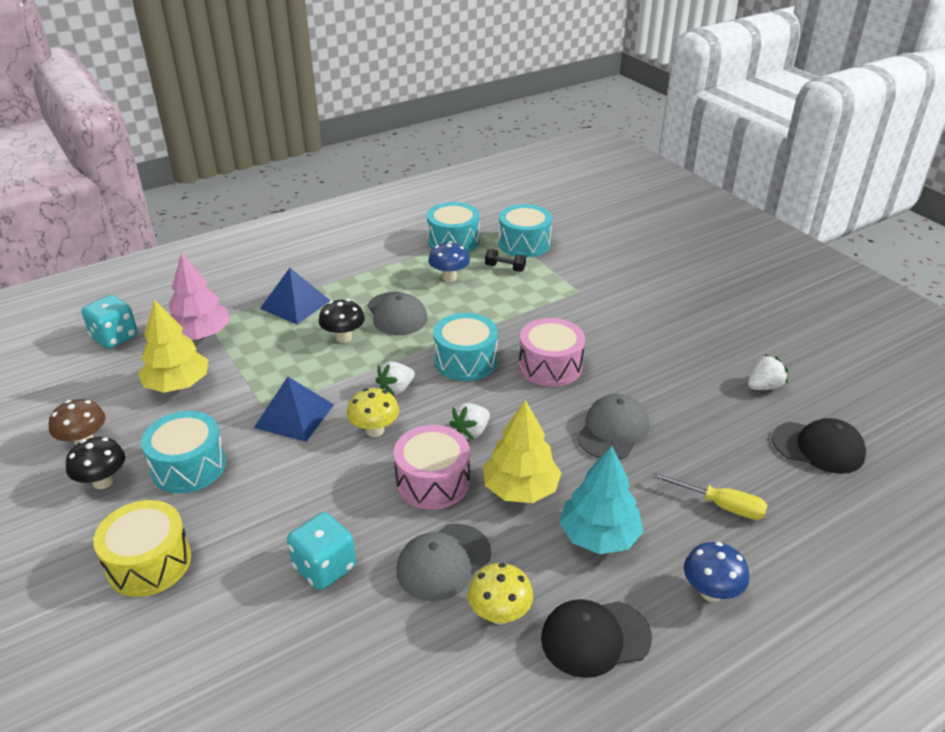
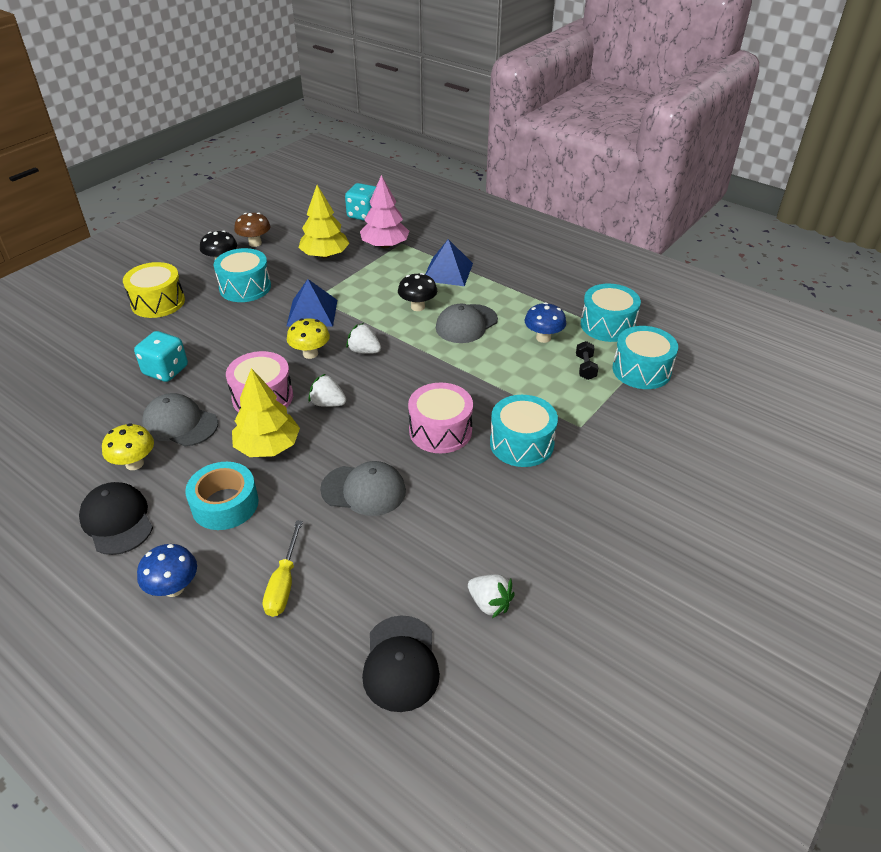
camera: 70 degrees right, 5 degrees up
turquoise drum [433,313,498,381] -> turquoise drum moved to [490,395,558,467]
turquoise tree [559,446,644,554] -> turquoise tape [185,462,259,530]

